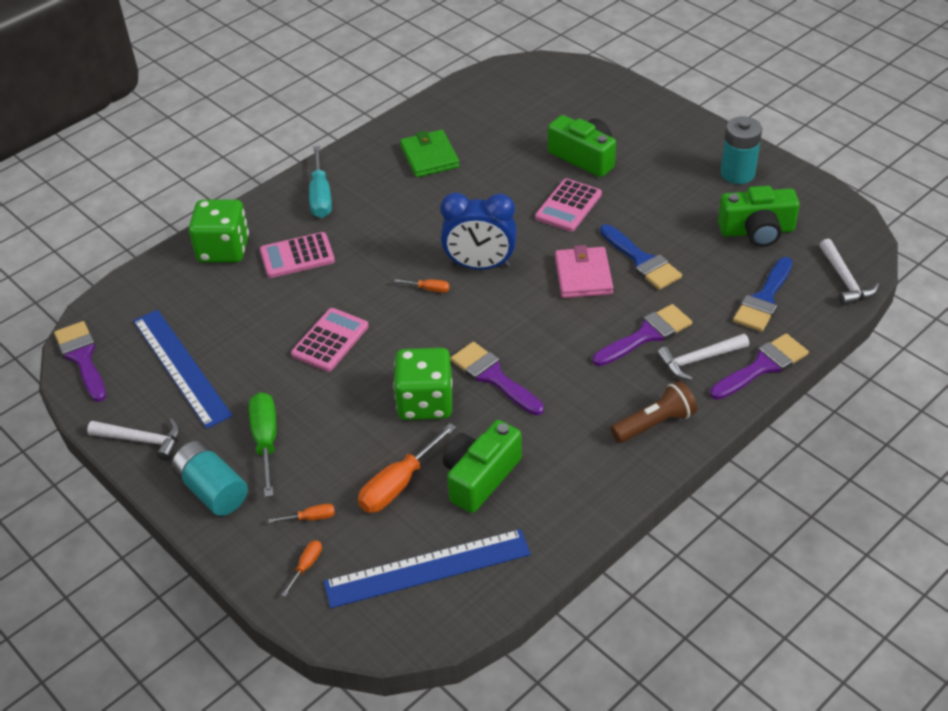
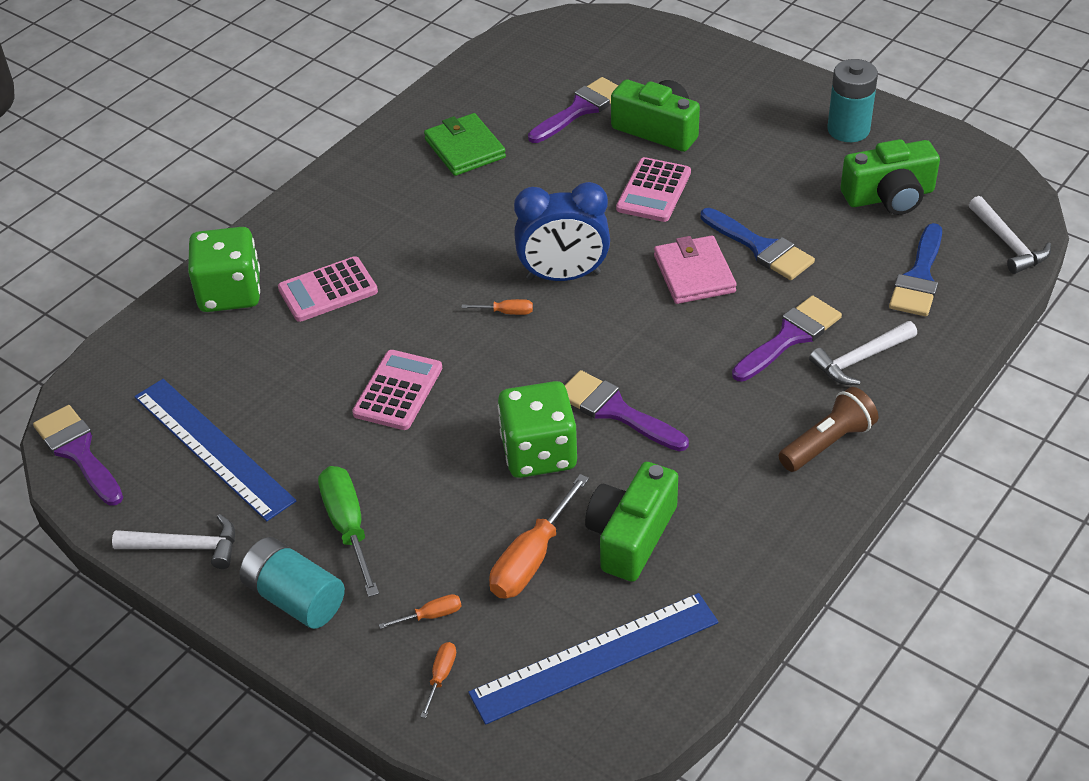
camera: 10 degrees left, 0 degrees up
turquoise screwdriver [309,146,332,218] -> none
purple brush [710,333,809,400] -> purple brush moved to [528,77,618,143]

